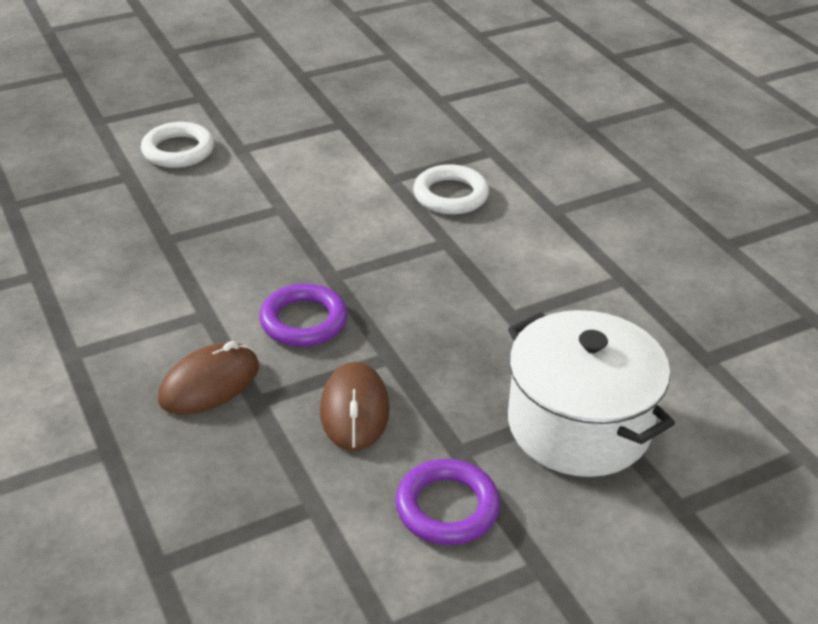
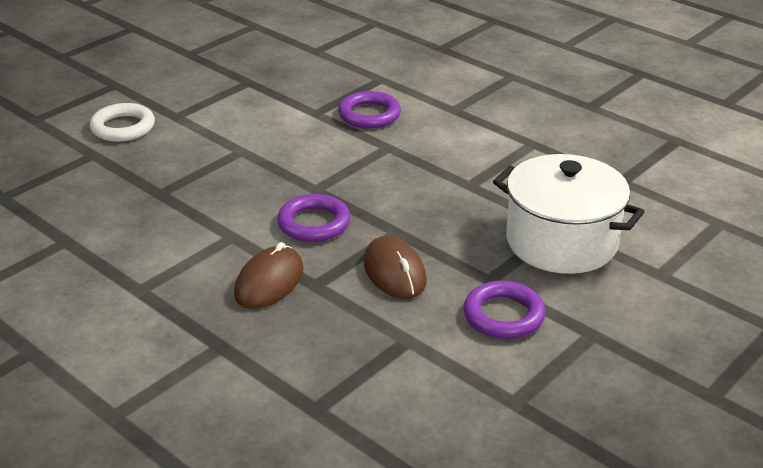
camera: 20 degrees left, 5 degrees down
white ring [413,164,489,215] -> purple ring [338,91,401,129]

